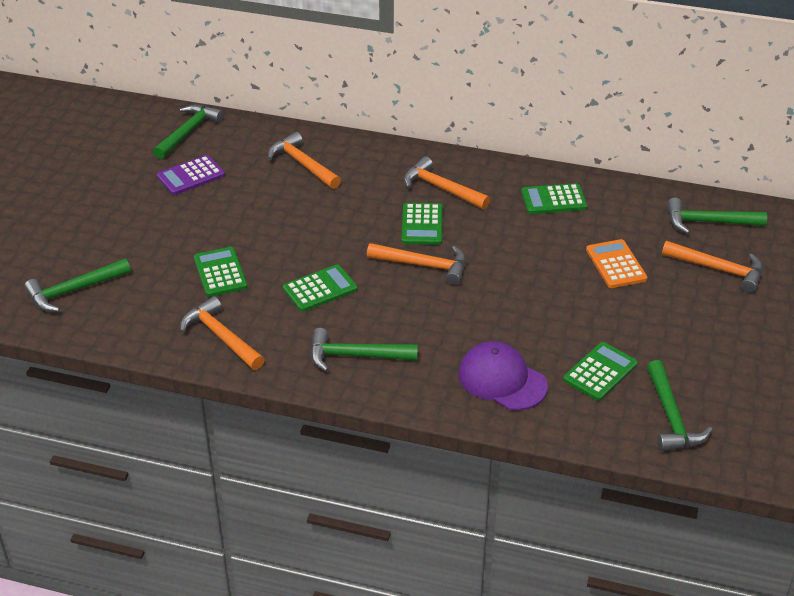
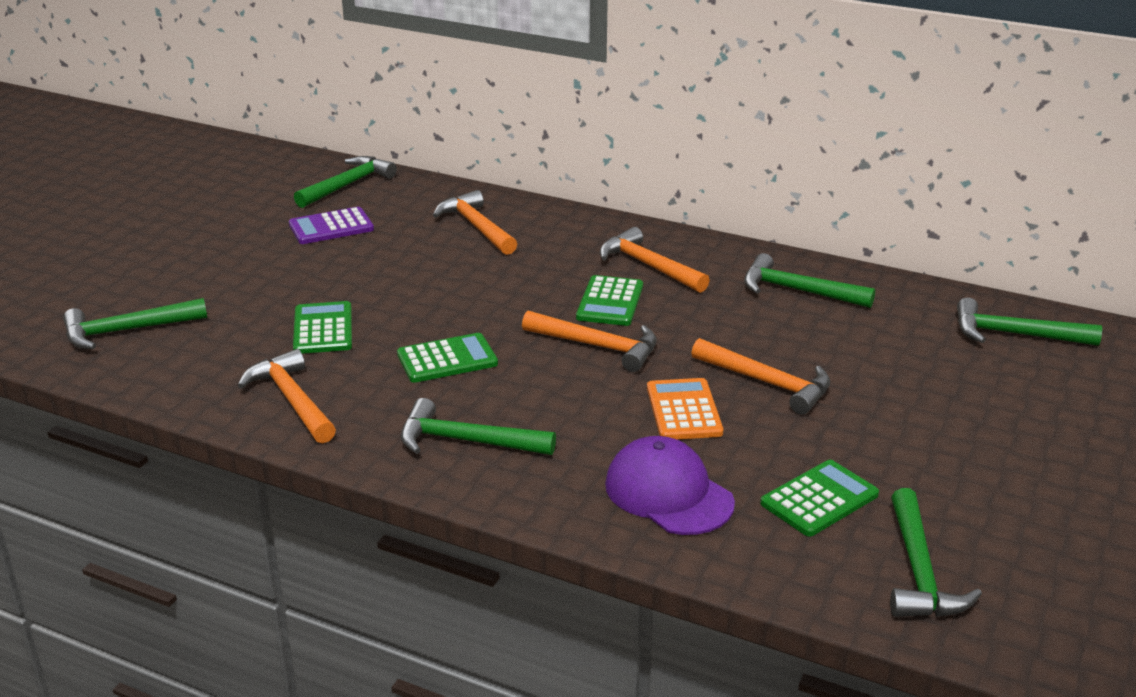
camera: 10 degrees right, 10 degrees down
green calculator [521,183,587,214] -> green hammer [744,253,875,308]
orange calculator [586,239,648,288] -> orange calculator moved to [647,378,723,439]
orange hammer [662,241,763,293] -> orange hammer moved to [691,338,830,415]

